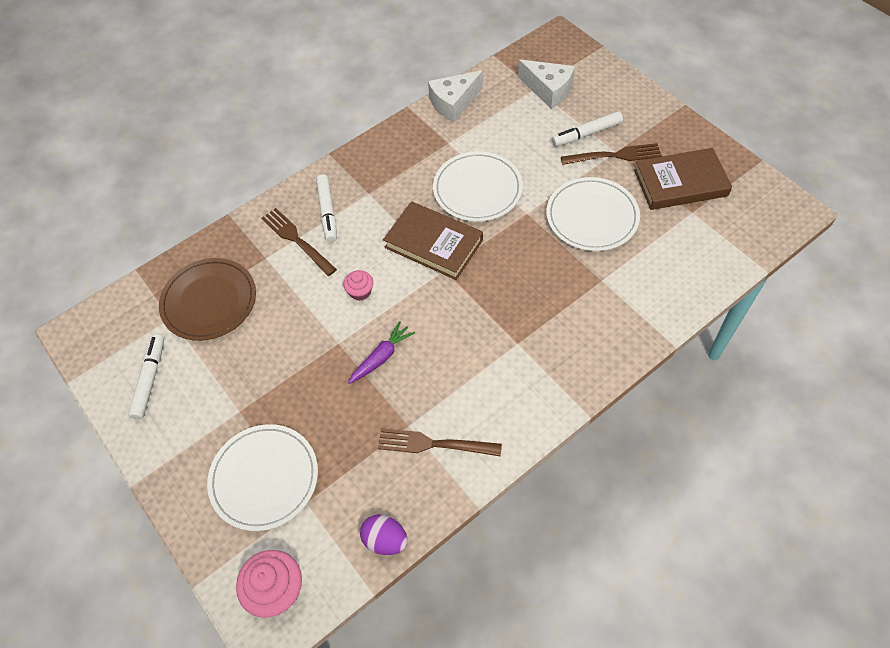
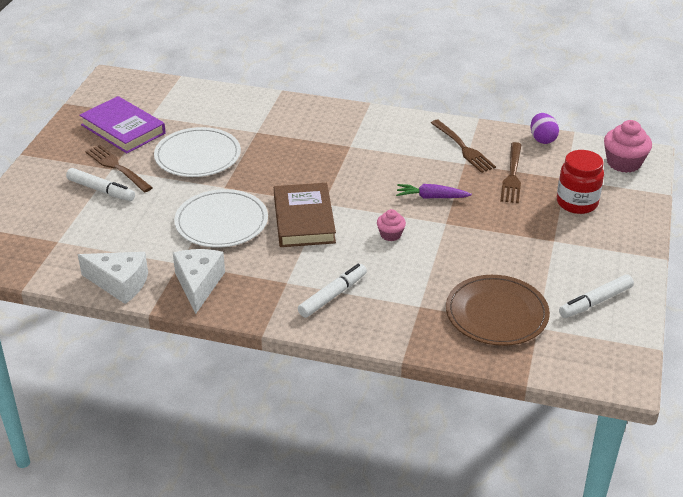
camera: 130 degrees left, 20 degrees down
white plate [207,424,318,531] -> red jar [557,150,604,214]
brown fork [262,208,337,276] -> brown fork moved to [500,142,522,203]
white cheese [518,59,575,109] -> white cheese moved to [173,249,225,314]
brown book [634,148,732,210] -> purple book [79,96,166,153]

